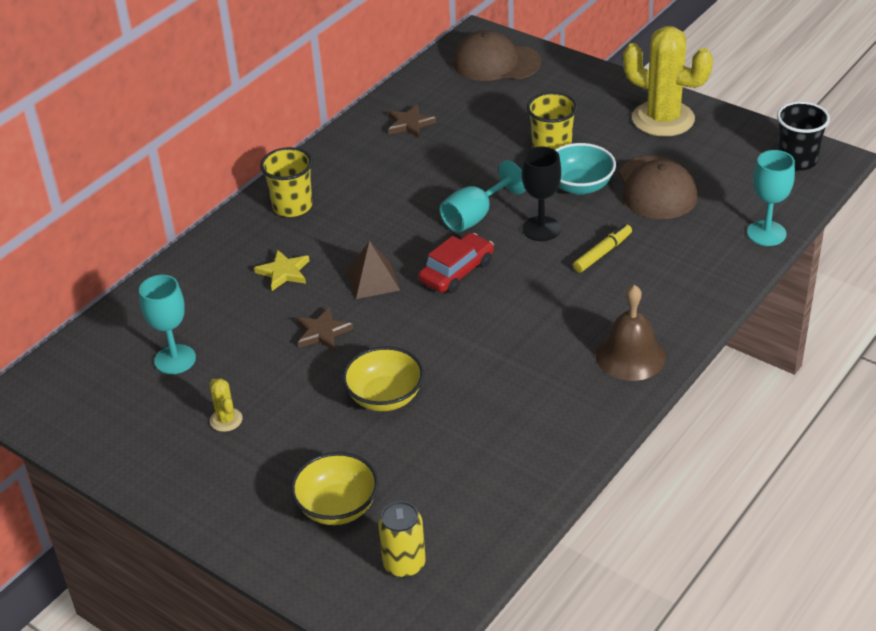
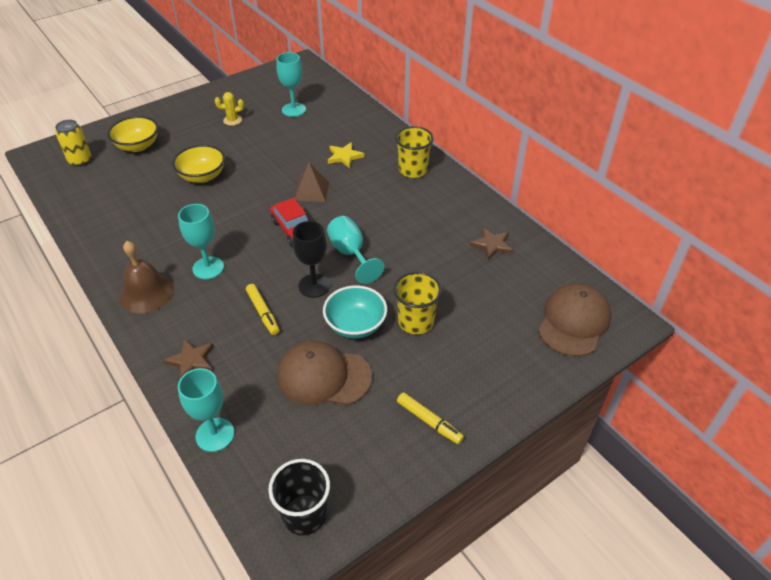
camera: 105 degrees right, 5 degrees up
brown star [296,307,353,351] -> brown star moved to [164,339,214,379]
yellow cactus [623,26,713,137] -> yellow marker [397,392,464,444]
none -> turquoise goblet [178,204,224,279]

